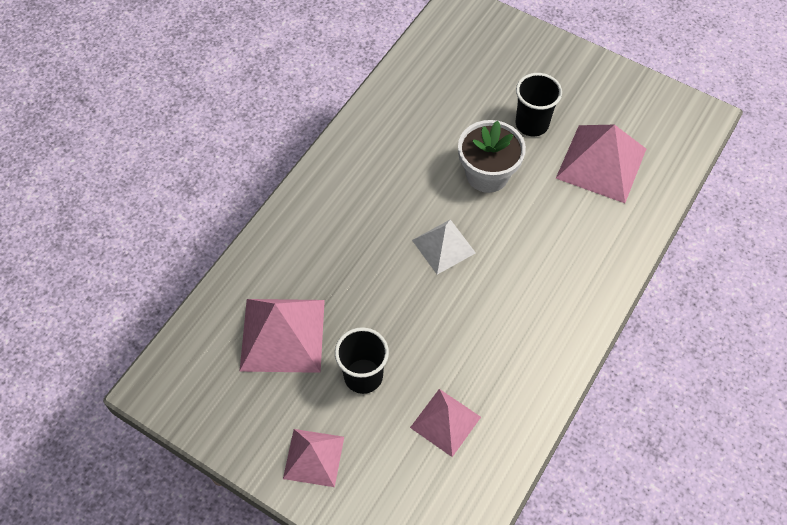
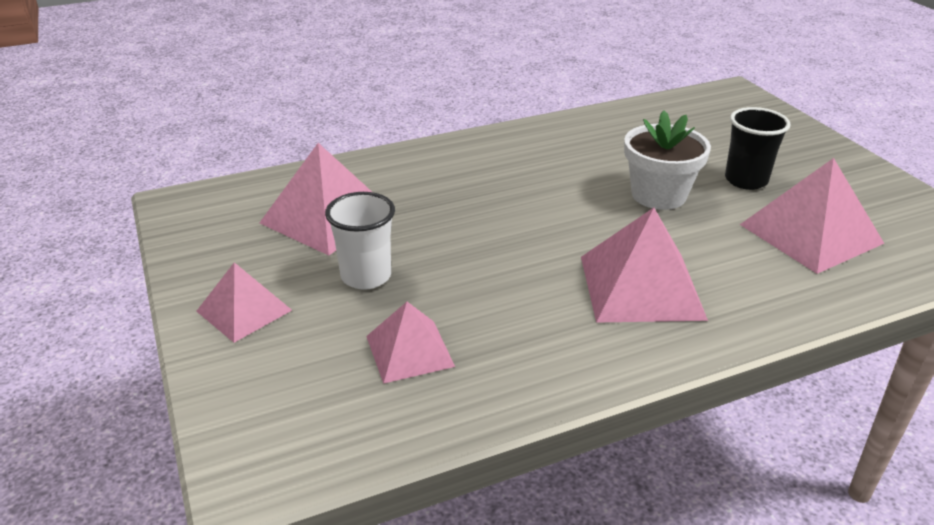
camera: 35 degrees right, 25 degrees down
black cup [335,327,389,394] -> white cup [325,192,395,290]
white pyramid [412,219,476,275] -> none
none -> pink pyramid [581,208,708,323]

